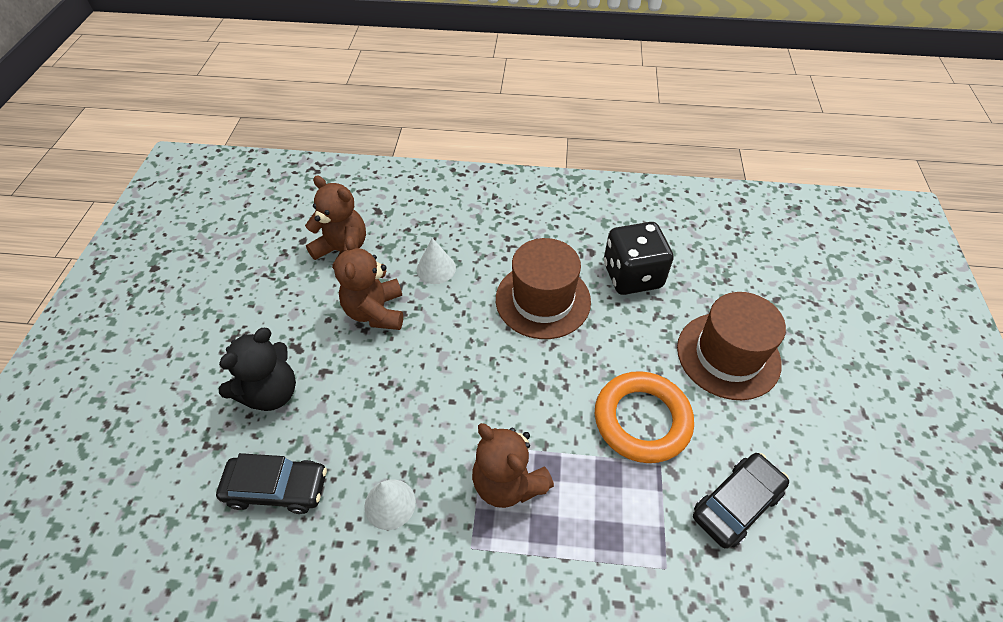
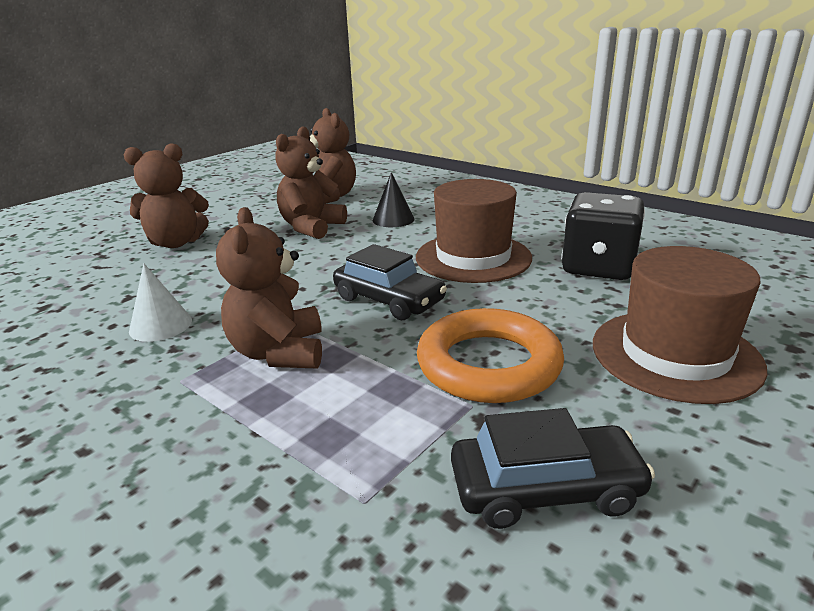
camera: 35 degrees right, 25 degrees down
black car [216,453,327,514] -> black car moved to [333,244,447,320]
black teddy bear [219,328,296,411] -> brown teddy bear [123,143,209,248]
white cone [417,238,456,284] -> black cone [372,172,414,227]

